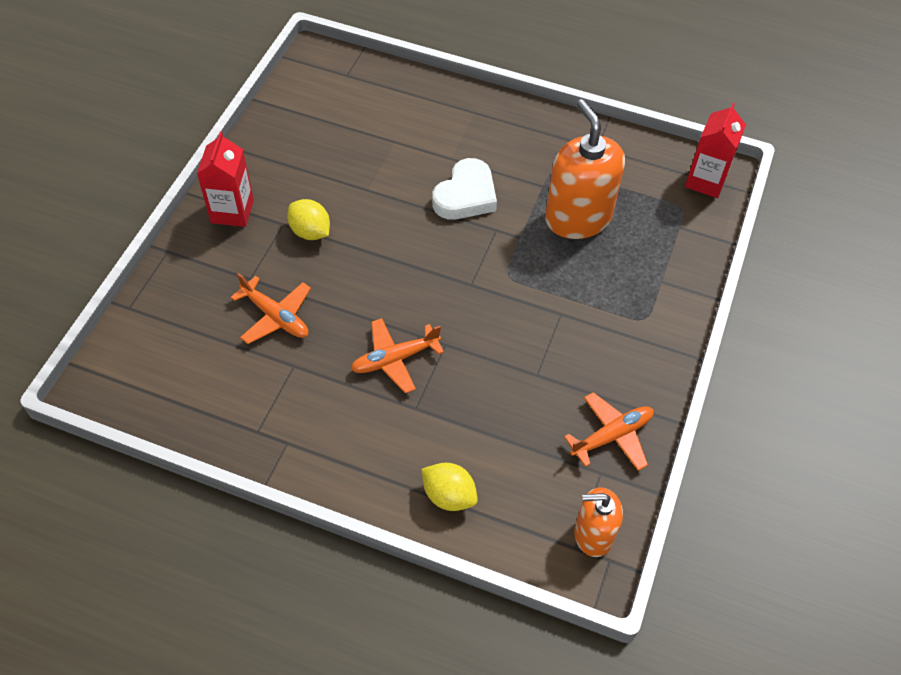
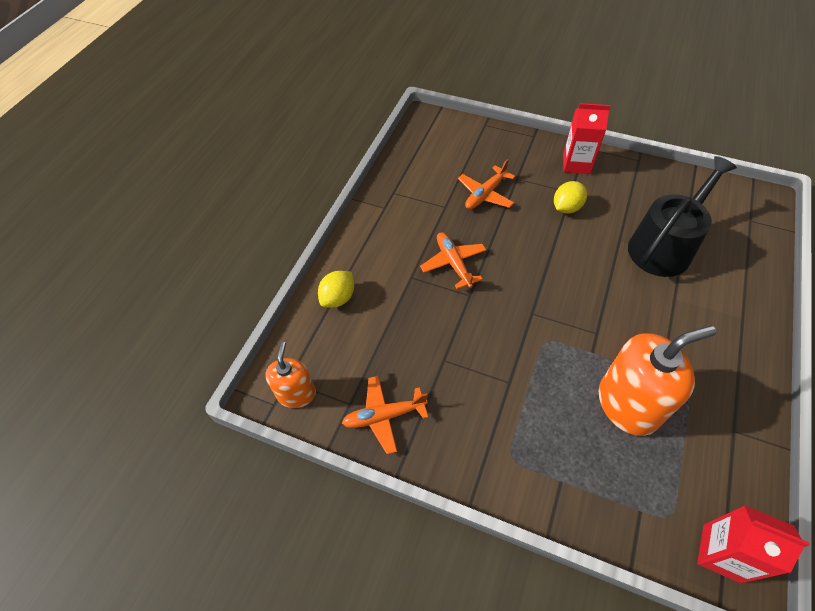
camera: 95 degrees right, 0 degrees up
white heart [432,158,497,220] -> none
orange plane [564,392,654,471] -> orange plane turned 105 degrees clockwise [342,376,428,454]
none -> black watering can [628,156,737,277]

